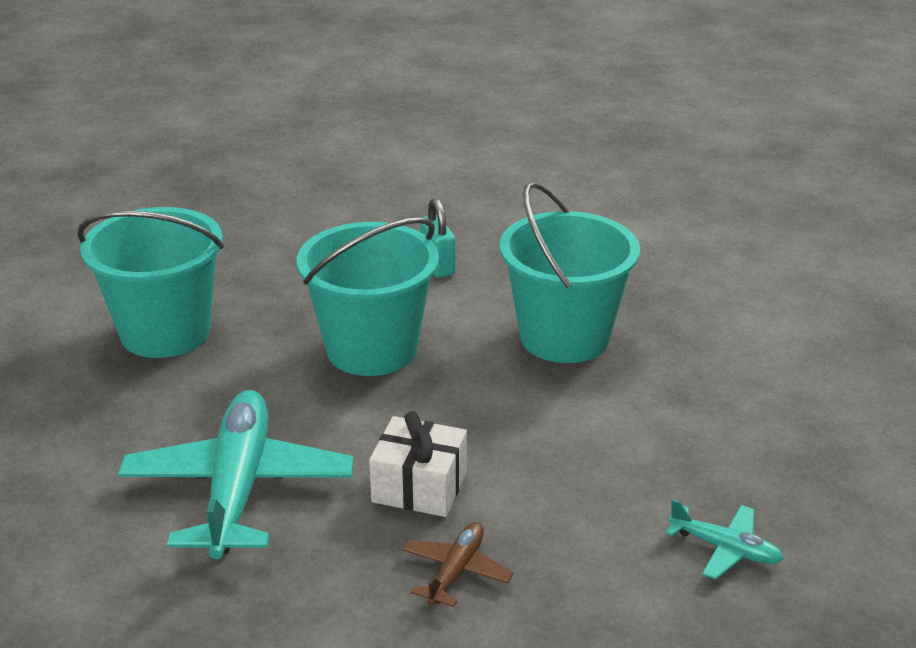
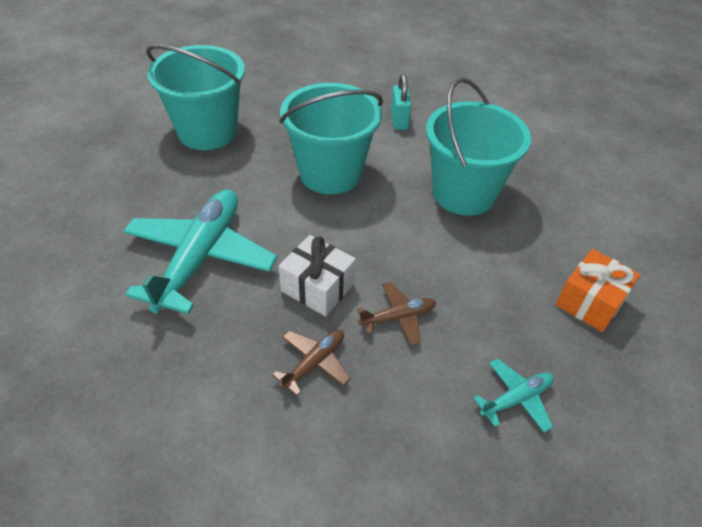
camera: 15 degrees right, 15 degrees up
turquoise plane [665,499,784,580] -> turquoise plane turned 75 degrees counterclockwise [474,358,554,433]
none -> brown plane [357,282,436,346]
none -> orange gift [556,249,640,332]

